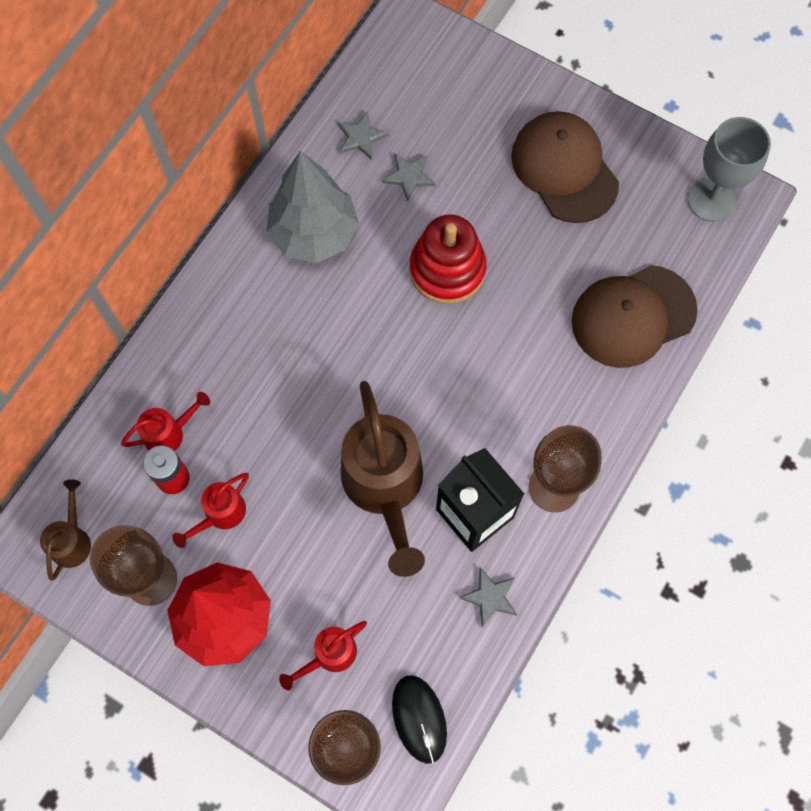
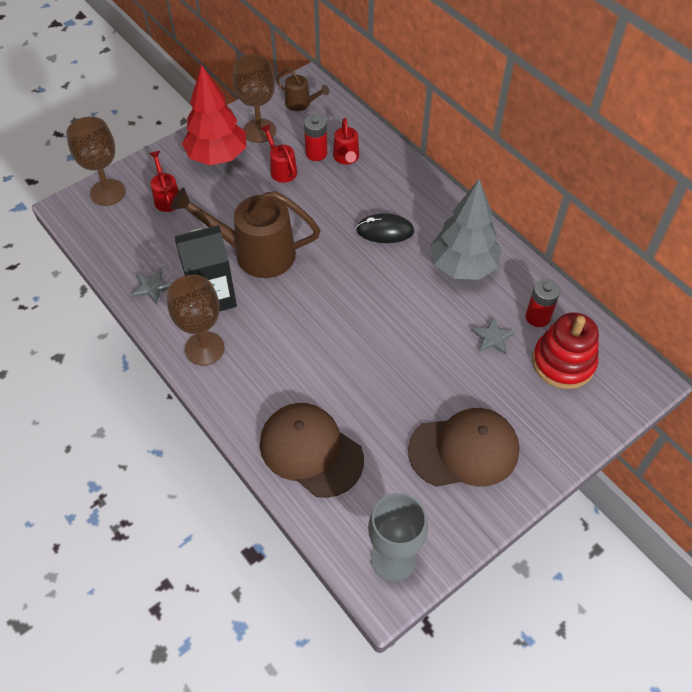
camera: 110 degrees right, 15 degrees down
grey star [338,111,389,160] -> red battery [526,279,560,327]
black mouse [392,675,447,764] -> black mouse moved to [356,213,414,243]
red stacking toy [409,215,487,304] -> red stacking toy moved to [532,312,599,389]
brown cap [572,265,698,368] -> brown cap turned 45 degrees counterclockwise [260,403,364,498]

